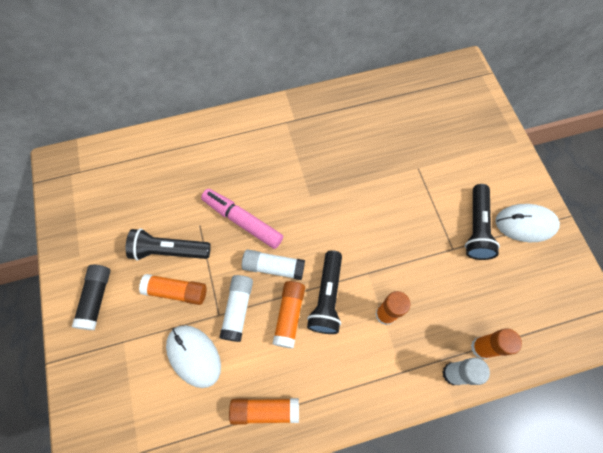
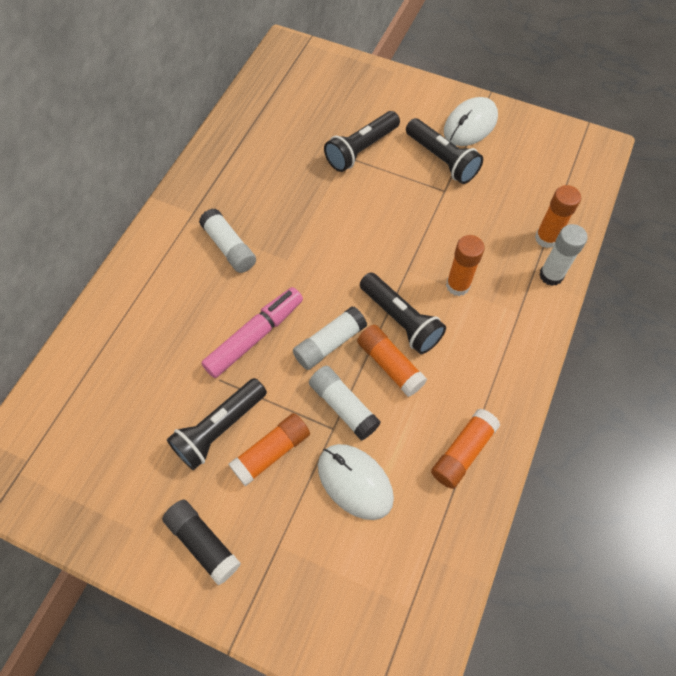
camera: 50 degrees left, 5 degrees down
white mouse [166,325,221,388] -> white mouse turned 45 degrees clockwise [318,444,394,520]
pink marker [201,189,283,249] -> pink marker turned 150 degrees clockwise [201,287,303,378]
none -> white glue stick [199,208,256,273]
none -> black flashlight [324,111,400,172]

